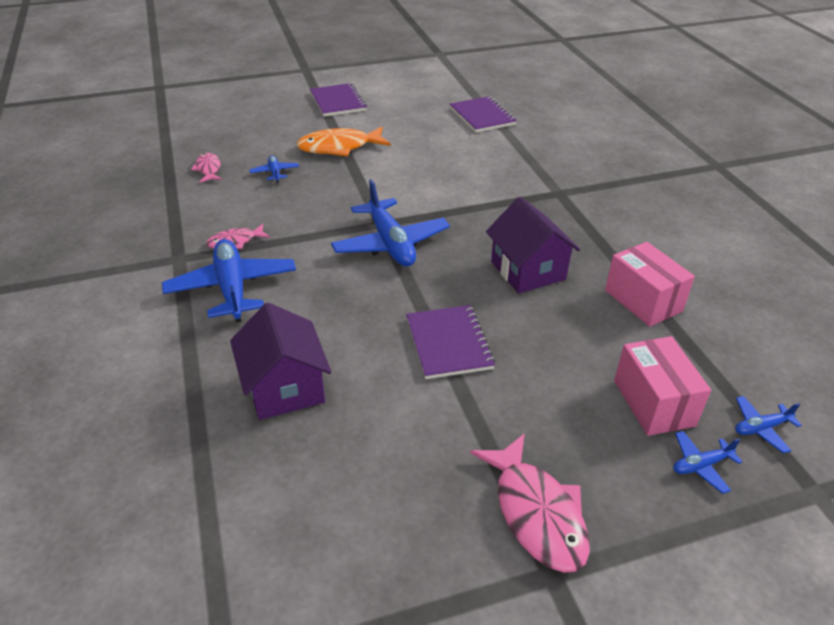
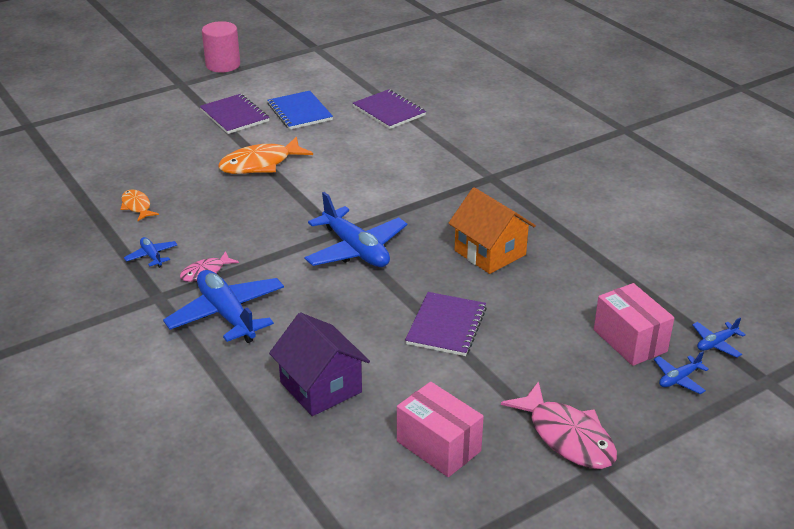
camera: 15 degrees left, 5 degrees down
pink fish [191,153,222,183] -> orange fish [120,190,159,221]
blue plane [249,155,299,183] -> blue plane moved to [124,237,178,268]
purple notebook [406,305,495,379] -> purple notebook turned 45 degrees clockwise [405,292,487,356]
purple house [486,197,580,294] -> orange house [448,187,536,274]
pink box [605,242,695,327] -> pink box moved to [397,382,484,477]
none -> pink cylinder [202,21,240,73]
none -> blue notebook [267,91,333,130]

